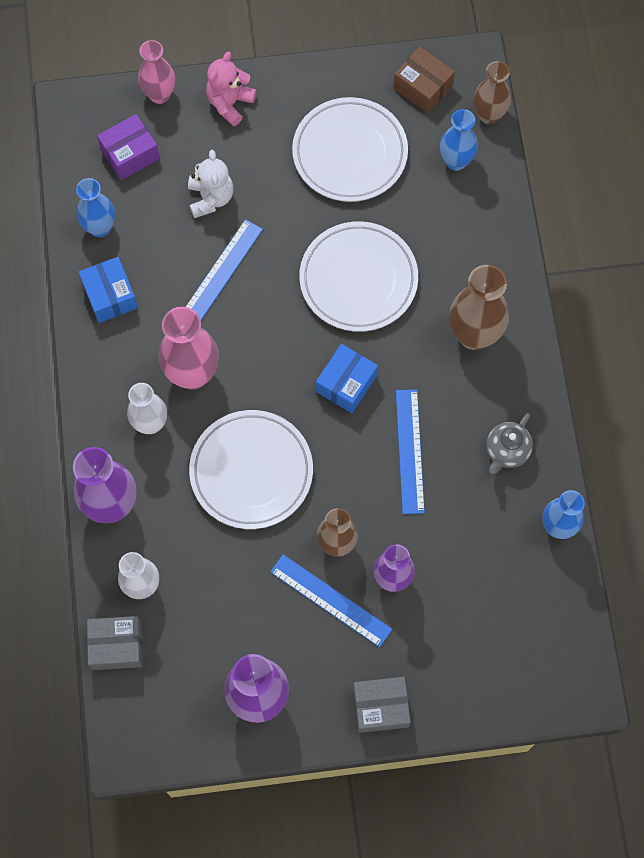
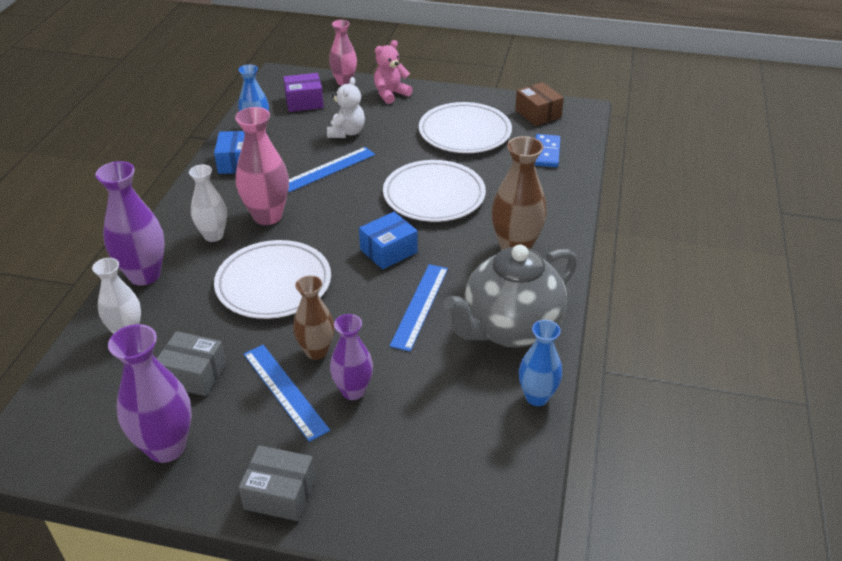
camera: 20 degrees right, 30 degrees down
grey box [87,616,143,670] -> grey box moved to [157,331,227,396]
blue vase [440,109,478,171] -> blue domino [535,134,560,167]
brown vase [474,61,511,124] -> none
grey teapot [486,413,533,474] -> grey teapot [443,245,577,347], size x2.19

